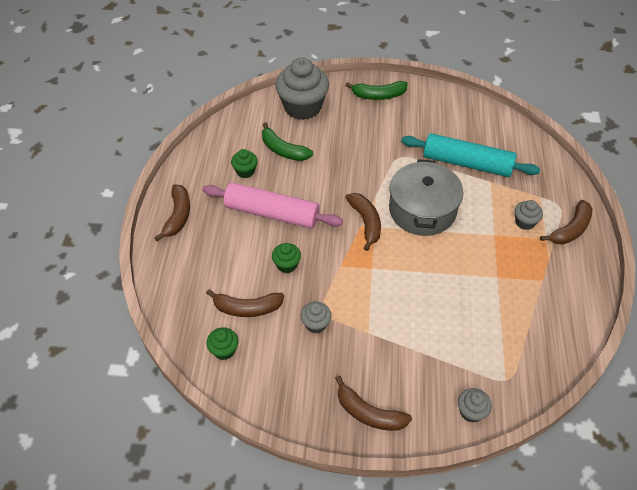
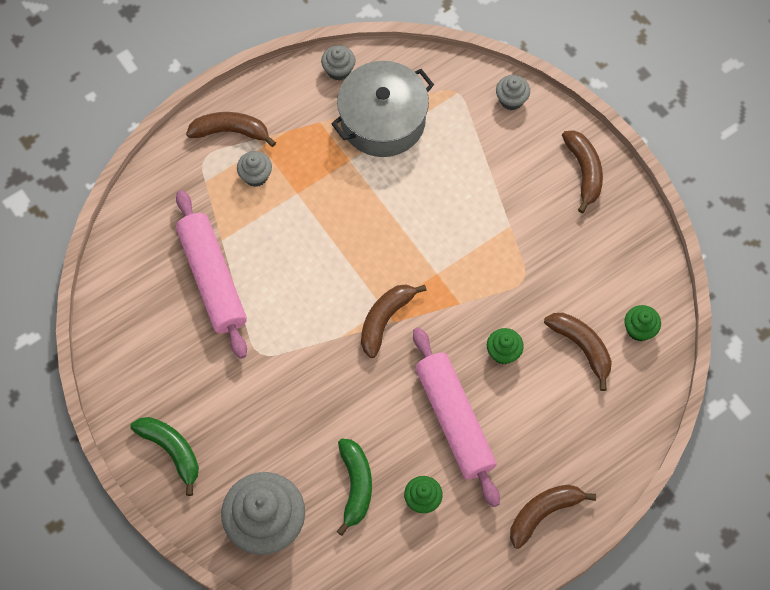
camera: 130 degrees left, 15 degrees up
grey cupcake [300,302,332,333] -> grey cupcake moved to [321,45,355,81]
grey pot [389,160,464,236] -> grey pot moved to [332,61,434,157]
turquoise rolling pin [401,133,540,177] -> pink rolling pin [176,190,247,359]

